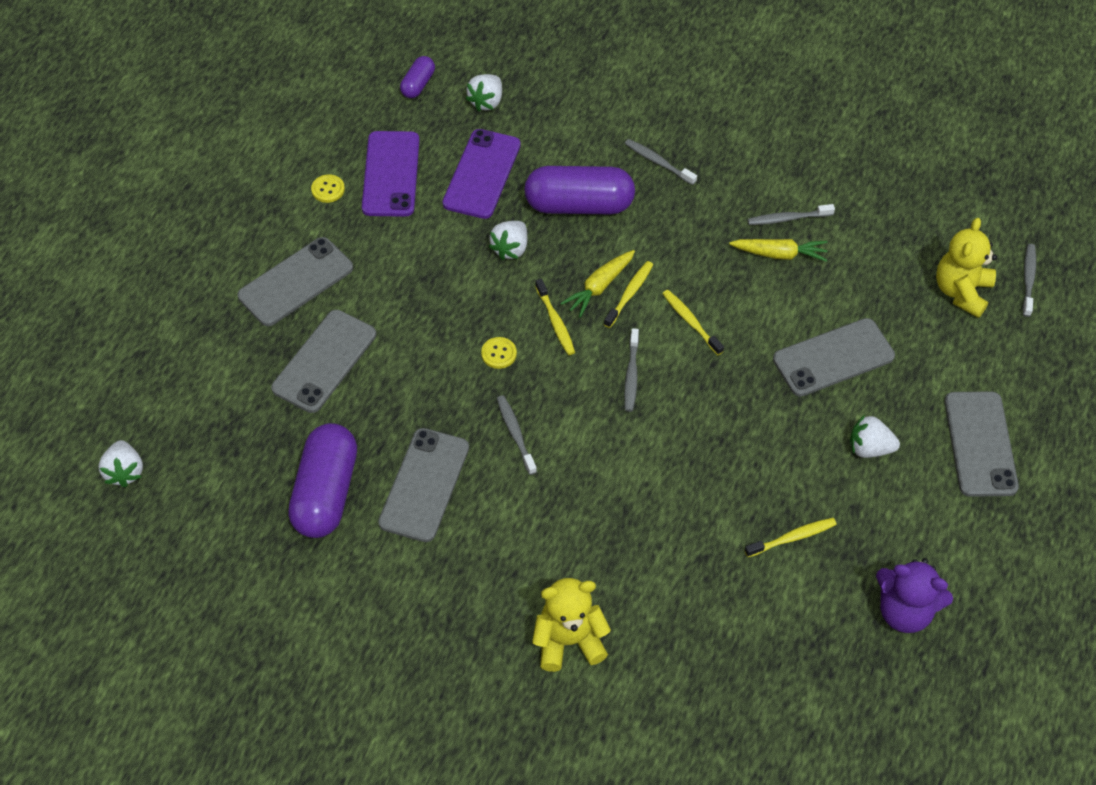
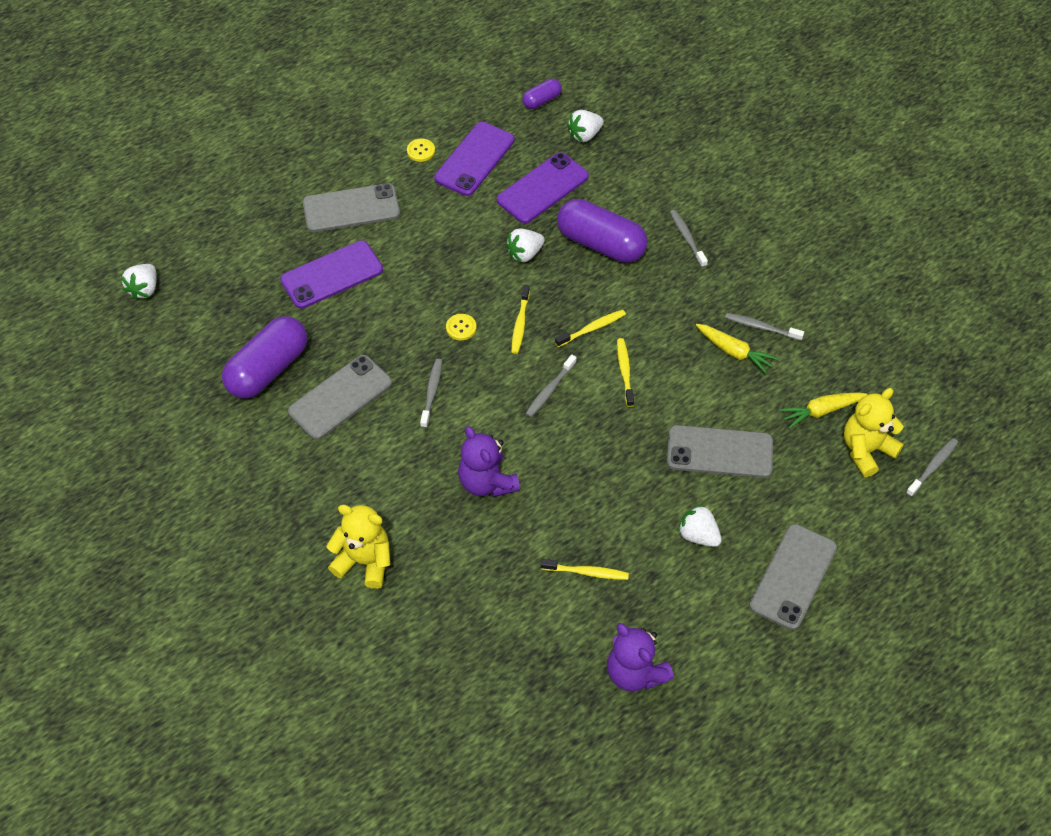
camera: 30 degrees right, 0 degrees up
grey phone [271,310,376,413] -> purple phone [280,240,383,309]
yellow carrot [560,250,635,318] -> yellow carrot moved to [779,392,867,429]
none -> purple teddy bear [458,426,520,497]

